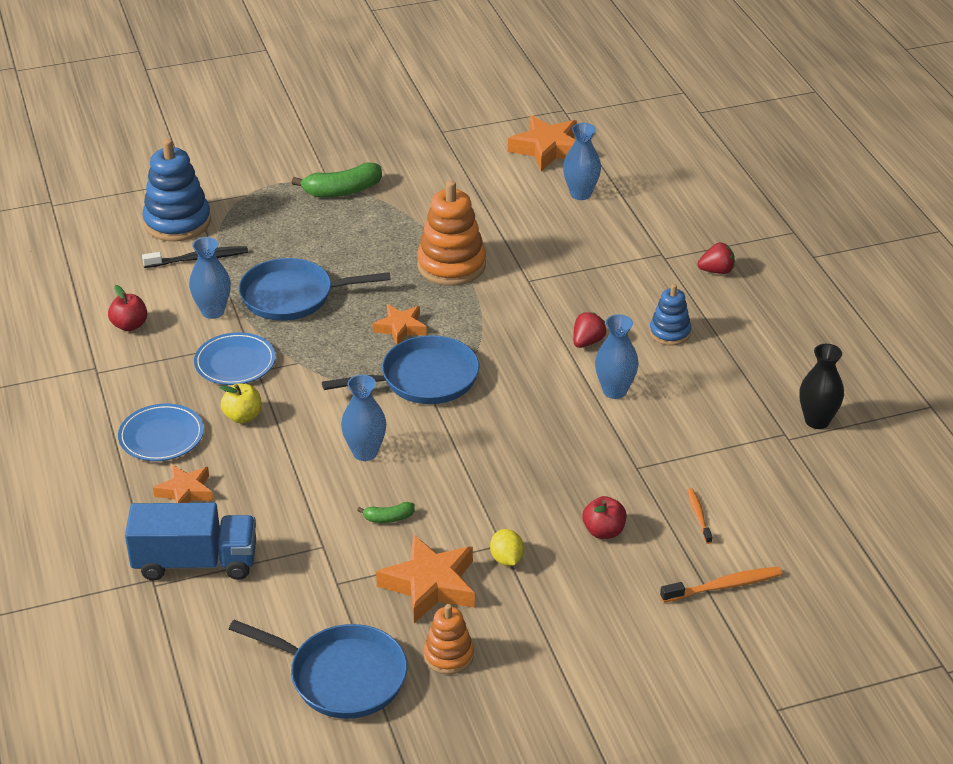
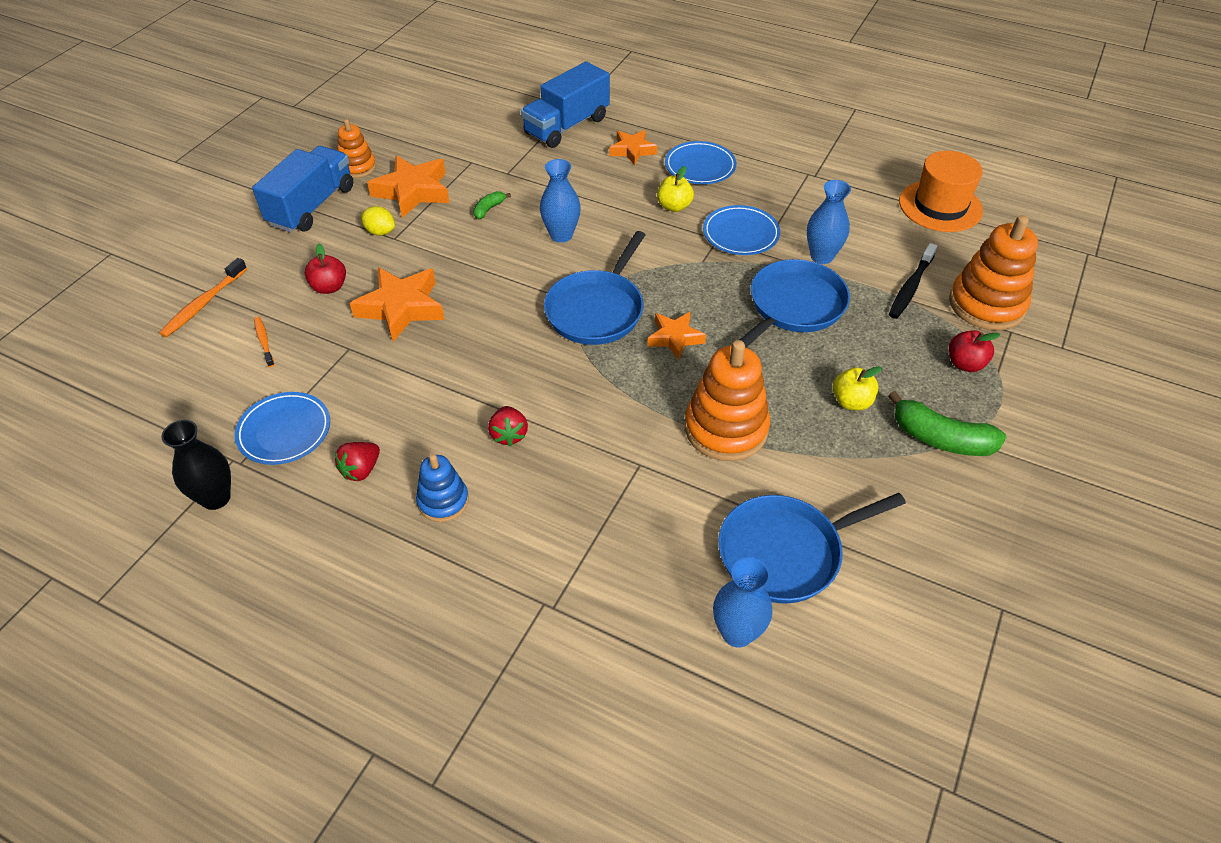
camera: 135 degrees right, 10 degrees up
red apple [108,285,147,331] -> red apple moved to [949,330,1001,372]
blue stacking toy [142,139,211,241] -> orange stacking toy [949,215,1038,330]
blue pan [229,620,407,719] -> blue pan moved to [718,493,906,604]
green banana [291,162,382,197] -> green banana turned 90 degrees counterclockwise [888,391,1007,456]
orange star [508,116,577,171] -> orange star moved to [350,267,445,342]
blue vase [595,314,639,399] -> none
orange toothbrush [687,488,712,544] -> orange toothbrush turned 150 degrees counterclockwise [254,317,274,367]
red strawberry [697,242,735,274] -> red strawberry moved to [335,442,380,481]
none -> blue plate [235,392,330,465]
none -> blue truck [252,146,353,232]
none -> yellow apple [833,366,882,410]
none -> orange hat [899,151,983,232]

